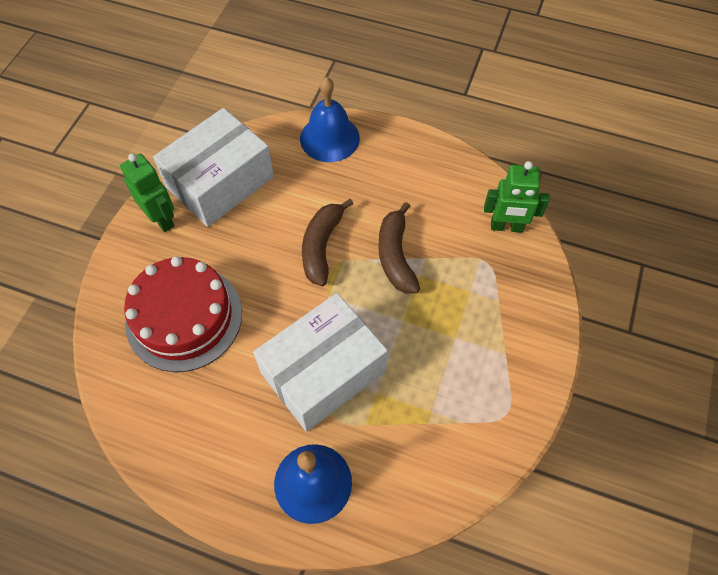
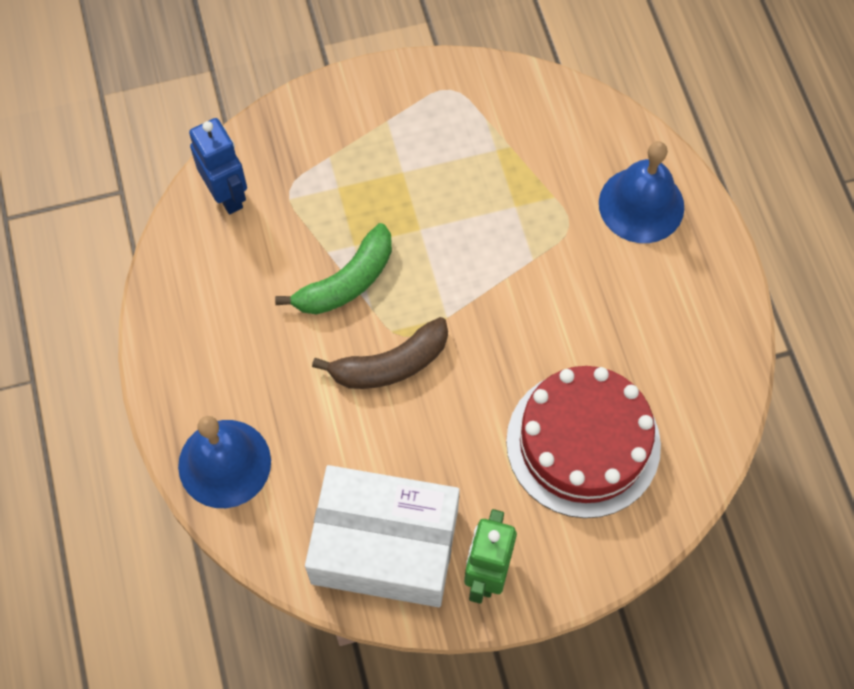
camera: 125 degrees left, 5 degrees up
white box [253,293,388,432] -> none
brown banana [378,202,420,293] -> green banana [275,223,392,314]
green robot [484,161,549,233] -> blue robot [189,118,247,214]

